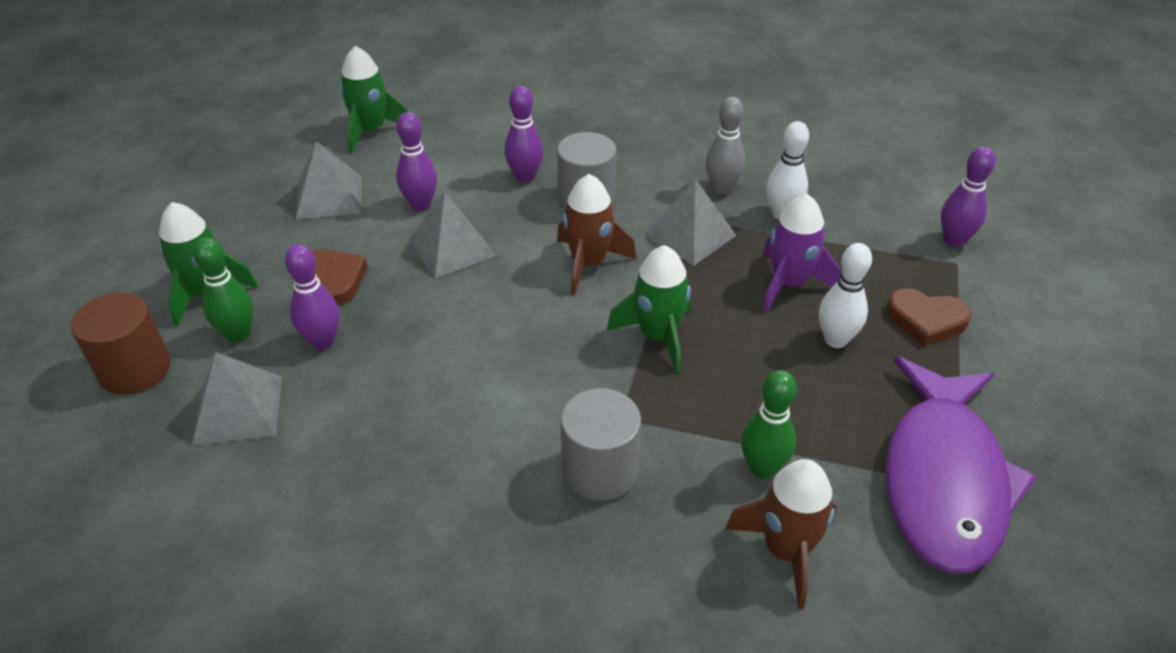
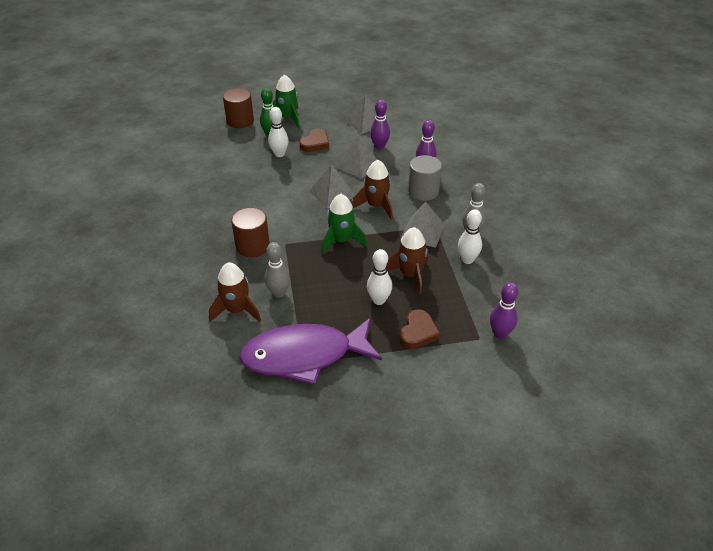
camera: 65 degrees right, 0 degrees up
grey pyramid [192,352,282,446] -> grey pyramid moved to [309,164,355,209]
purple bowling pin [285,244,340,350] -> white bowling pin [268,107,289,157]
green rocket [340,46,408,153] -> none
grey cylinder [560,388,641,501] -> brown cylinder [231,208,270,257]
green bowling pin [741,370,797,479] -> grey bowling pin [265,242,290,298]
purple rocket [762,194,840,312] -> brown rocket [386,227,428,294]
brown heart [886,288,972,346] -> brown heart turned 150 degrees counterclockwise [399,309,440,349]

